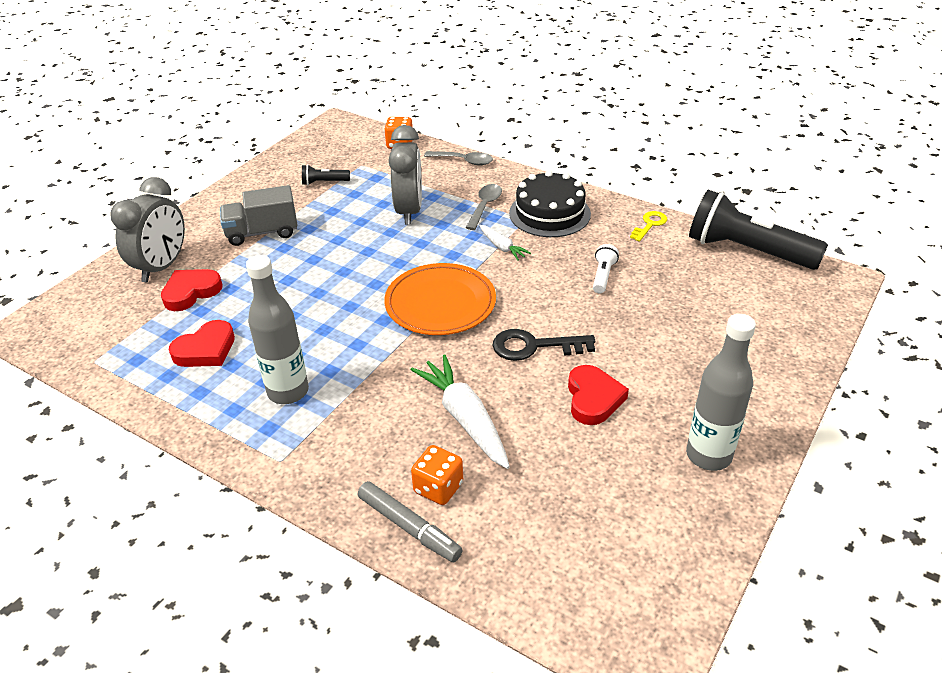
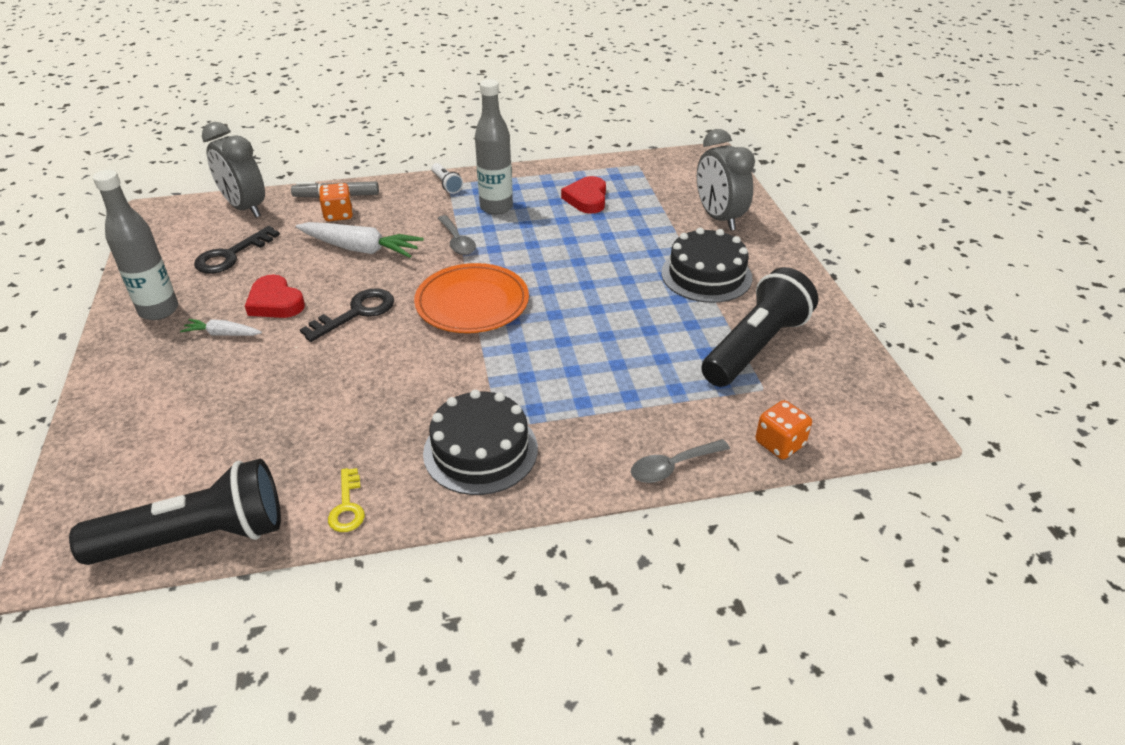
camera: 135 degrees right, 0 degrees up
red heart [161,269,222,311] -> none
grey truck [220,185,297,246] -> black cake [661,228,752,303]
black flashlight [302,164,350,185] -> black flashlight [701,267,818,387], size x2.34
grey clock [388,125,422,225] -> grey clock moved to [202,122,265,218]
grey spoon [466,184,502,230] -> grey spoon moved to [437,215,476,255]
white carrot [479,225,531,260] -> white carrot moved to [180,319,262,336]
white flashlight [593,244,619,293] -> white flashlight moved to [431,163,463,194]
none -> black key [194,226,280,274]

